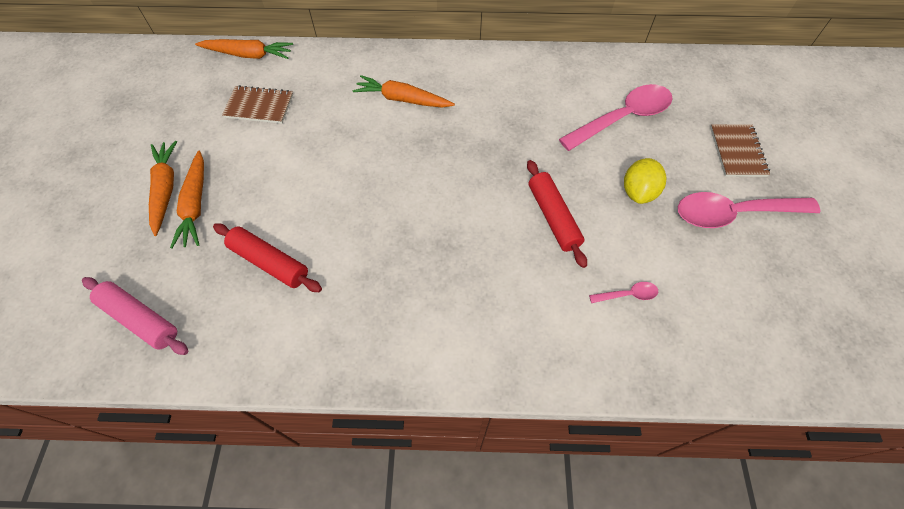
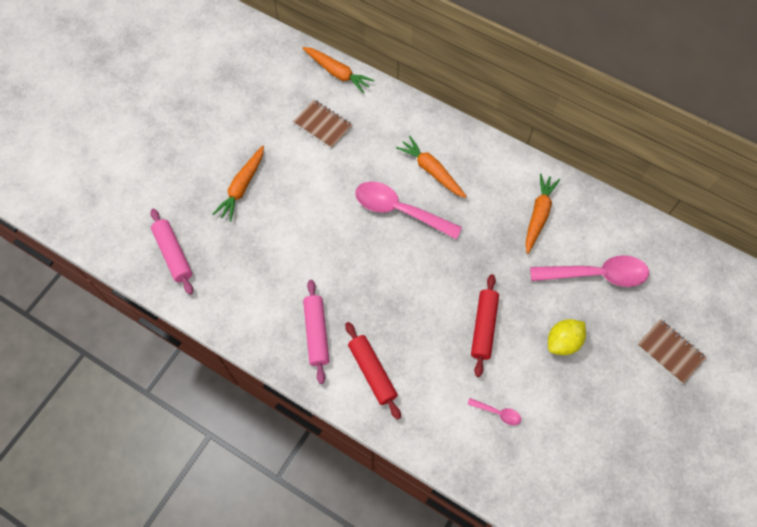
camera: 30 degrees right, 5 degrees up
orange carrot [149,141,177,236] -> orange carrot moved to [525,174,560,254]
red rolling pin [213,223,322,292] -> red rolling pin moved to [345,322,401,420]
pink spoon [678,192,820,228] -> pink spoon moved to [355,181,462,239]
brown notebook [710,124,770,177] -> brown notebook turned 75 degrees counterclockwise [637,319,707,384]
none -> pink rolling pin [303,280,329,384]

